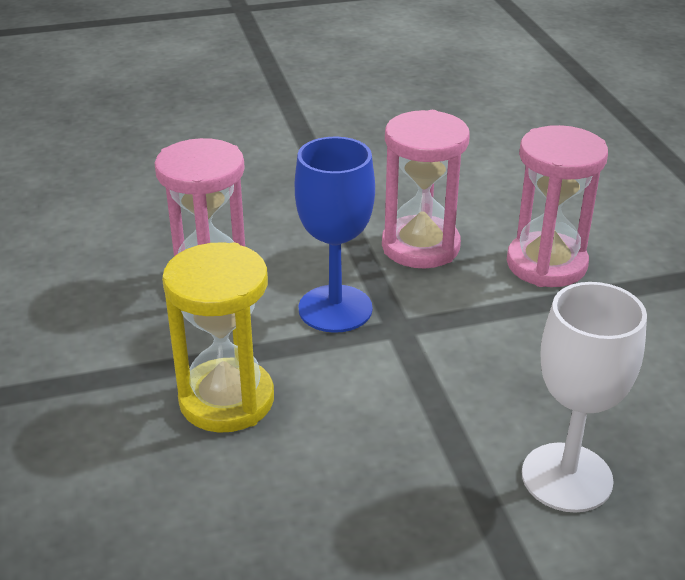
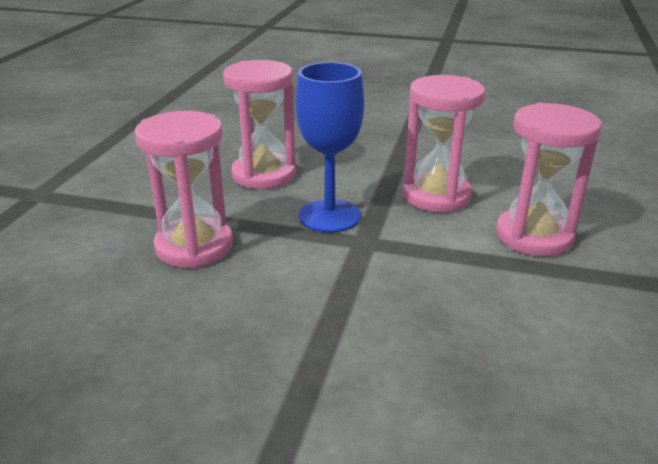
camera: 30 degrees right, 5 degrees down
yellow hourglass [162,242,274,433] -> pink hourglass [135,111,233,268]
white goblet [522,282,647,513] -> none

